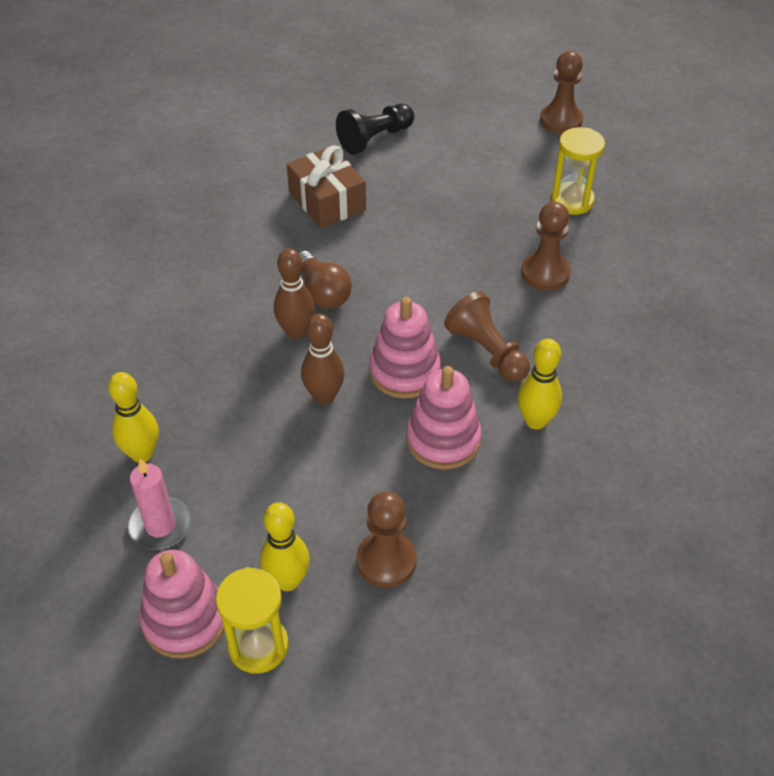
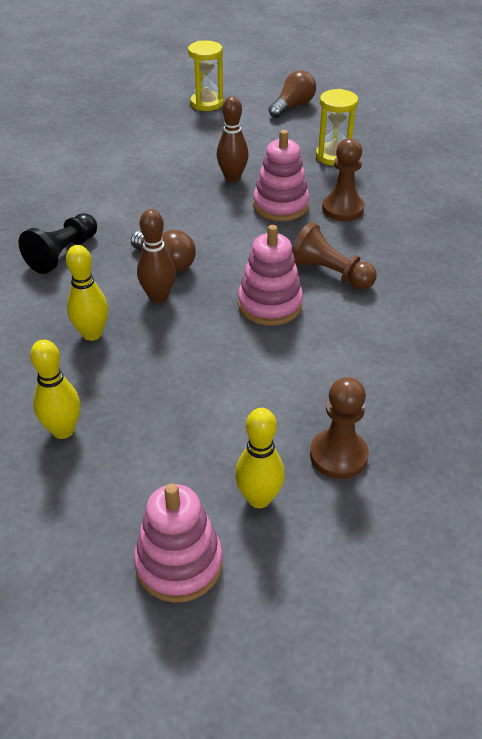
camera: 20 degrees left, 5 degrees down
pink candle [128,458,191,550] -> none
yellow hourglass [216,567,289,674] -> yellow hourglass moved to [188,40,224,111]
brown gift [287,145,366,228] -> none
brown bowling pin [301,314,345,404] -> brown bowling pin moved to [217,96,249,182]
black pawn [336,104,414,155] -> black pawn moved to [18,213,97,274]
pink stacking toy [406,366,482,470] -> pink stacking toy moved to [253,130,310,221]
yellow bowling pin [517,339,562,429] -> yellow bowling pin moved to [66,245,108,341]
brown pawn [540,51,583,134] -> brown light bulb [269,70,316,118]

